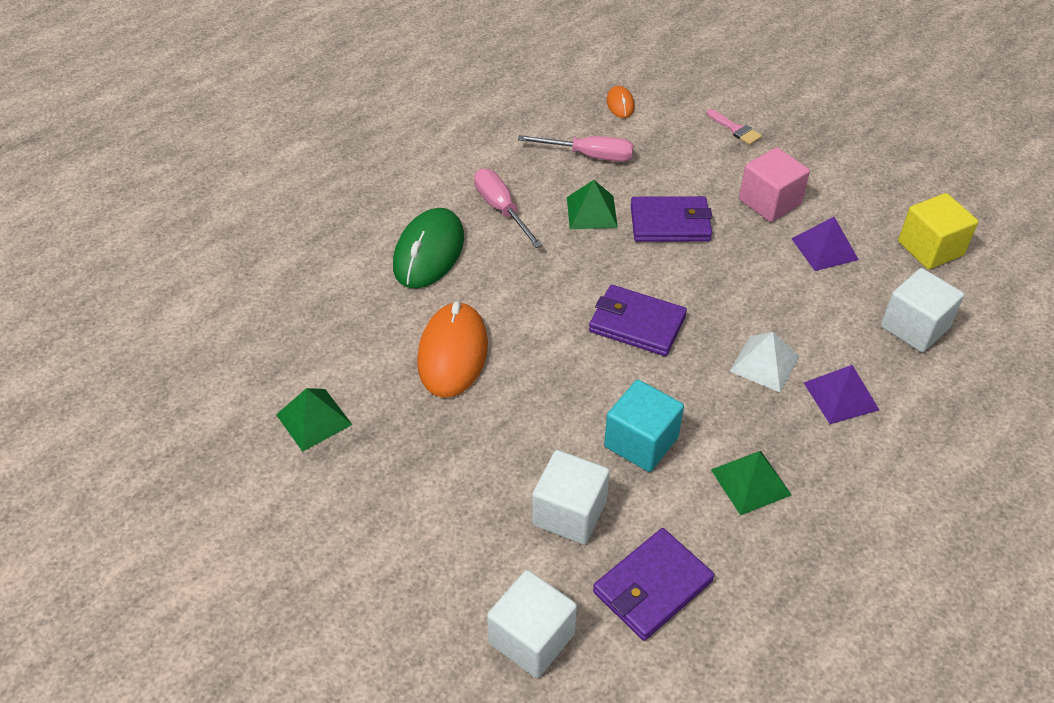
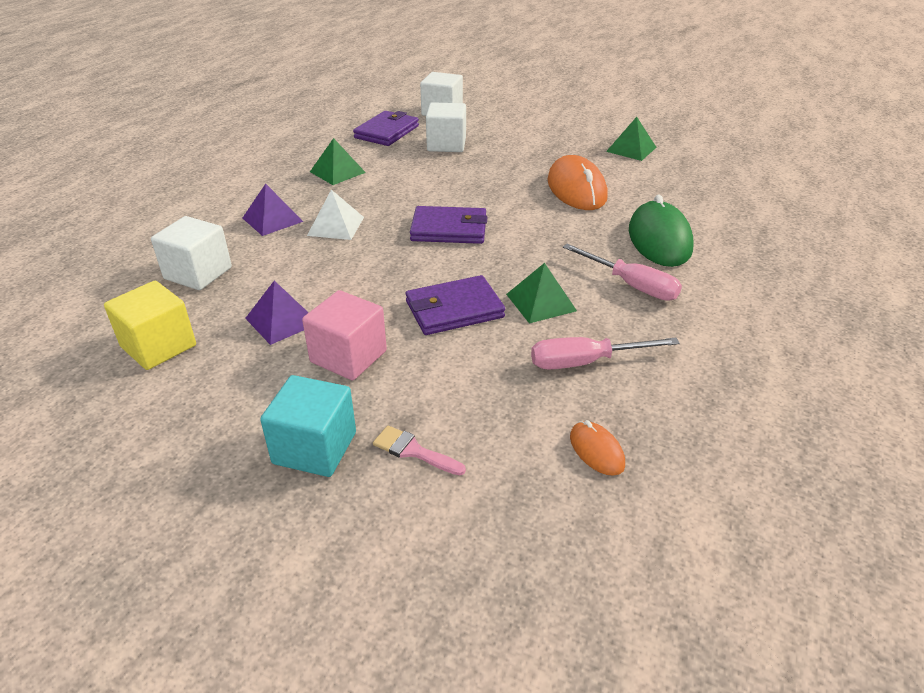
camera: 160 degrees right, 10 degrees down
turquoise cube [604,379,684,472] -> turquoise cube moved to [260,375,356,477]

